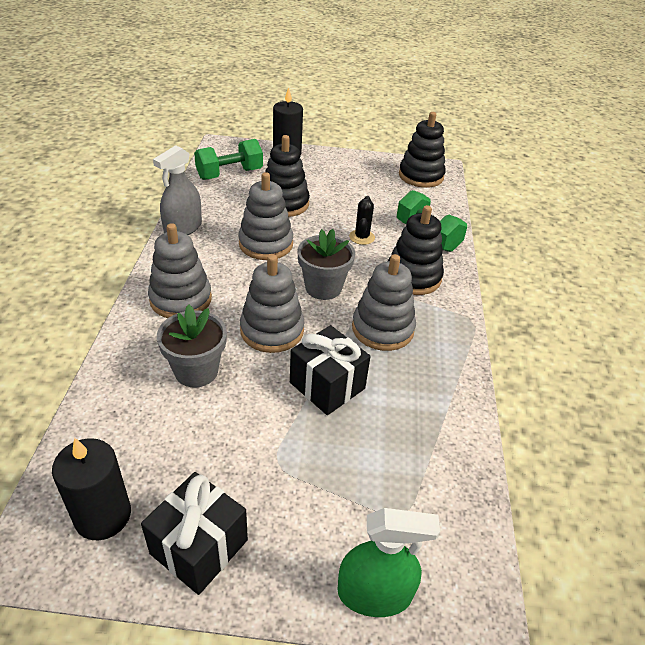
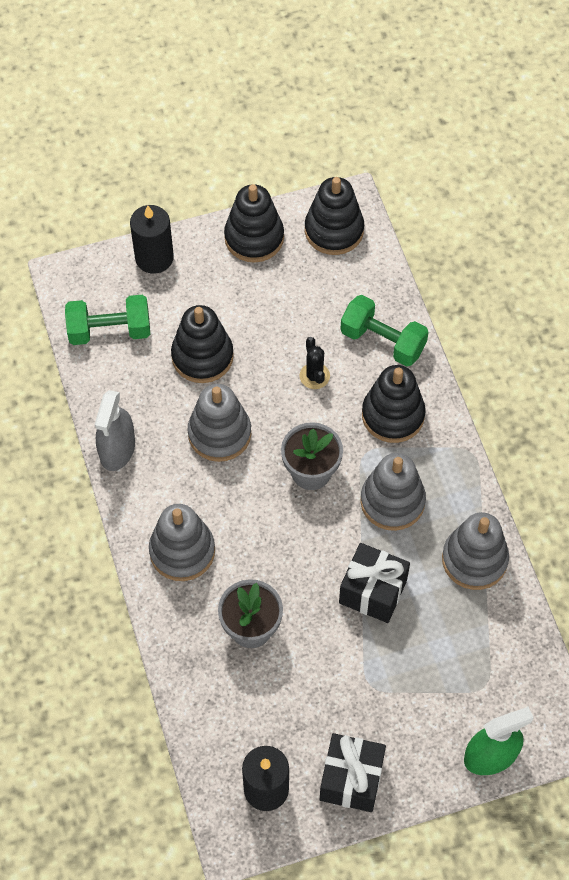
camera: 20 degrees left, 20 degrees up
green dumbbell [194,139,263,180] -> green dumbbell turned 45 degrees clockwise [65,295,150,345]
grey stacking toy [240,254,305,353] -> grey stacking toy moved to [442,512,509,590]
none -> black stacking toy [224,184,284,263]

